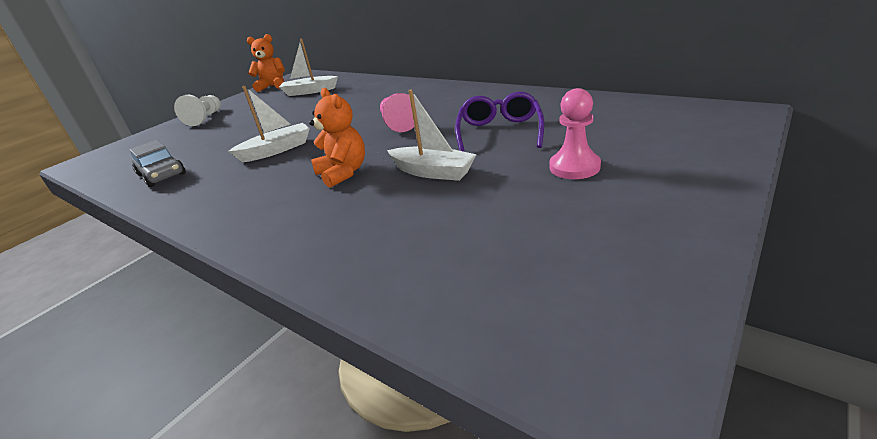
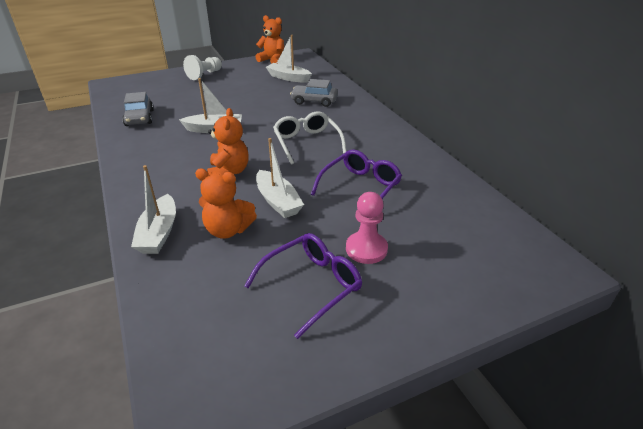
camera: 25 degrees right, 5 degrees up
pink pawn [380,93,418,132] -> white glasses [273,111,347,165]
none -> white boat [131,165,176,254]
none -> orange teddy bear [195,169,257,239]
none -> purple glasses [244,233,362,339]
none -> grey car [290,79,338,107]

